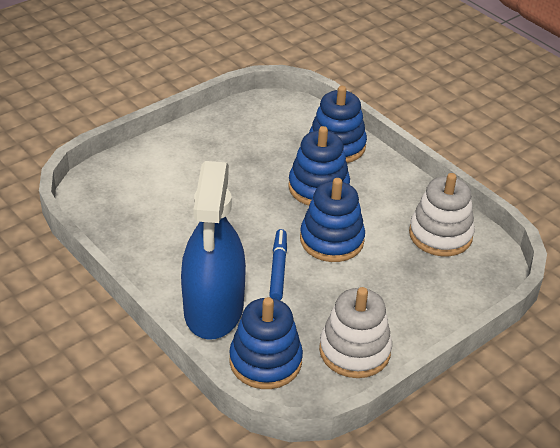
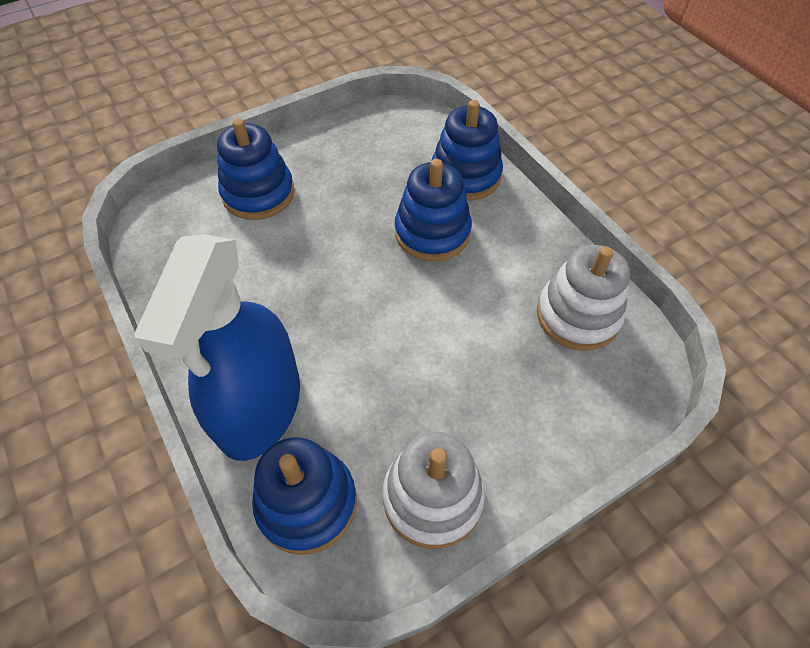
camera: 10 degrees right, 15 degrees up
blue marker [269,229,287,300] -> none
blue stacking toy [300,178,365,262] -> blue stacking toy moved to [217,118,294,220]

